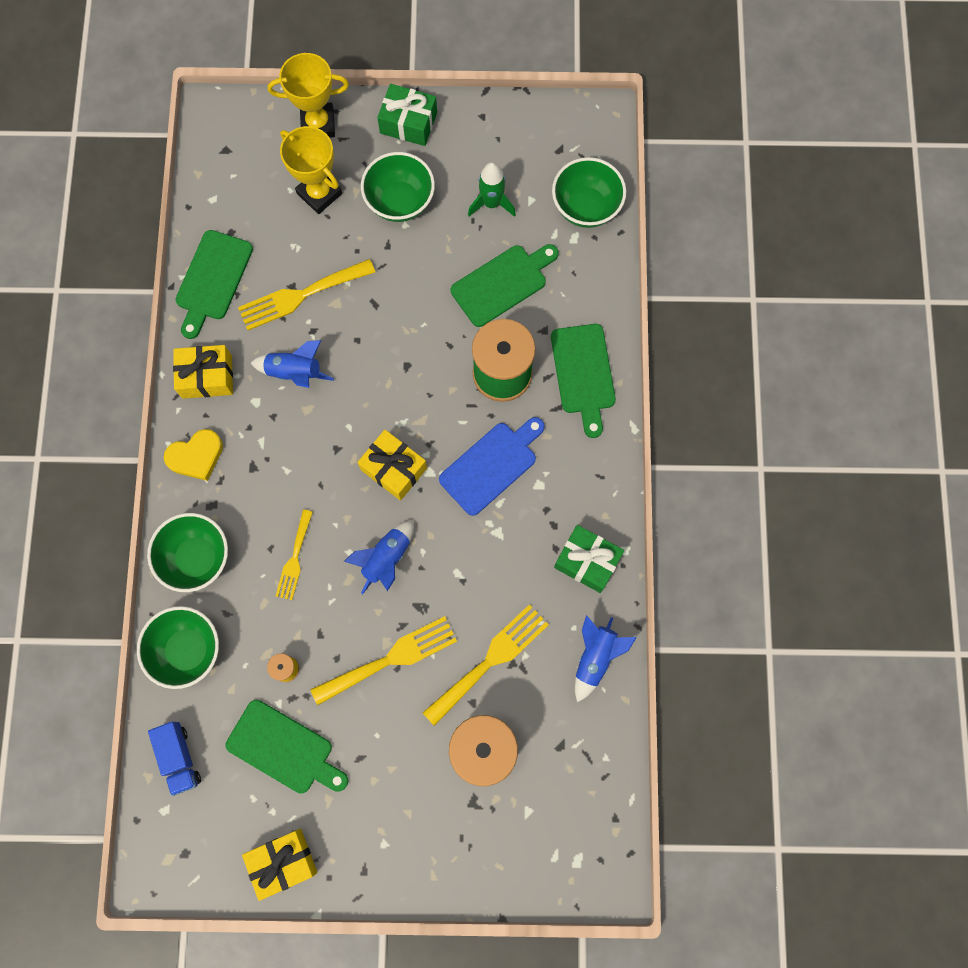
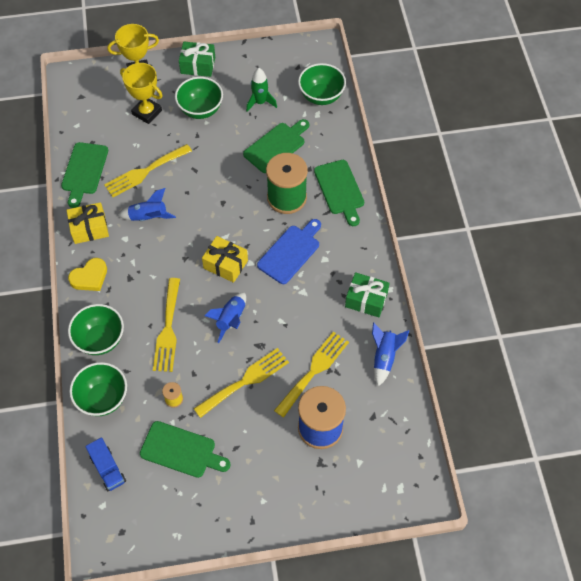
camera: 10 degrees left, 15 degrees down
yellow gift [242,829,317,901] -> none
yellow fork [276,509,313,600] -> yellow fork [153,278,180,372], size x1.63

